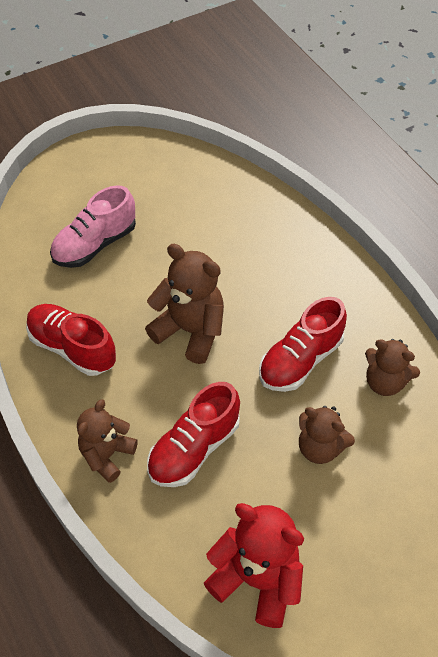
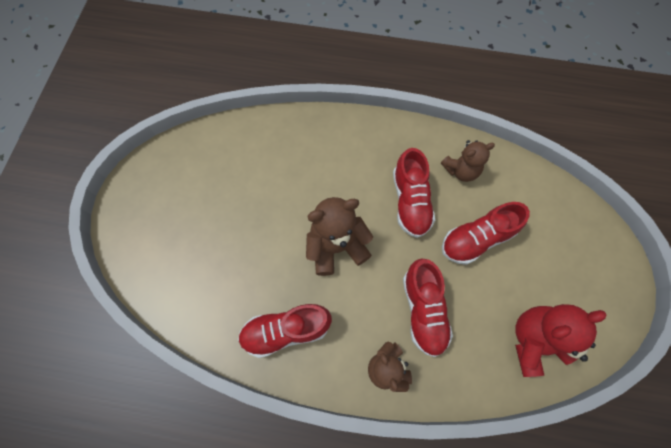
camera: 50 degrees left, 15 degrees up
pink shoe [50,185,136,268] -> none
brown teddy bear [299,406,355,464] -> red shoe [442,202,530,265]

